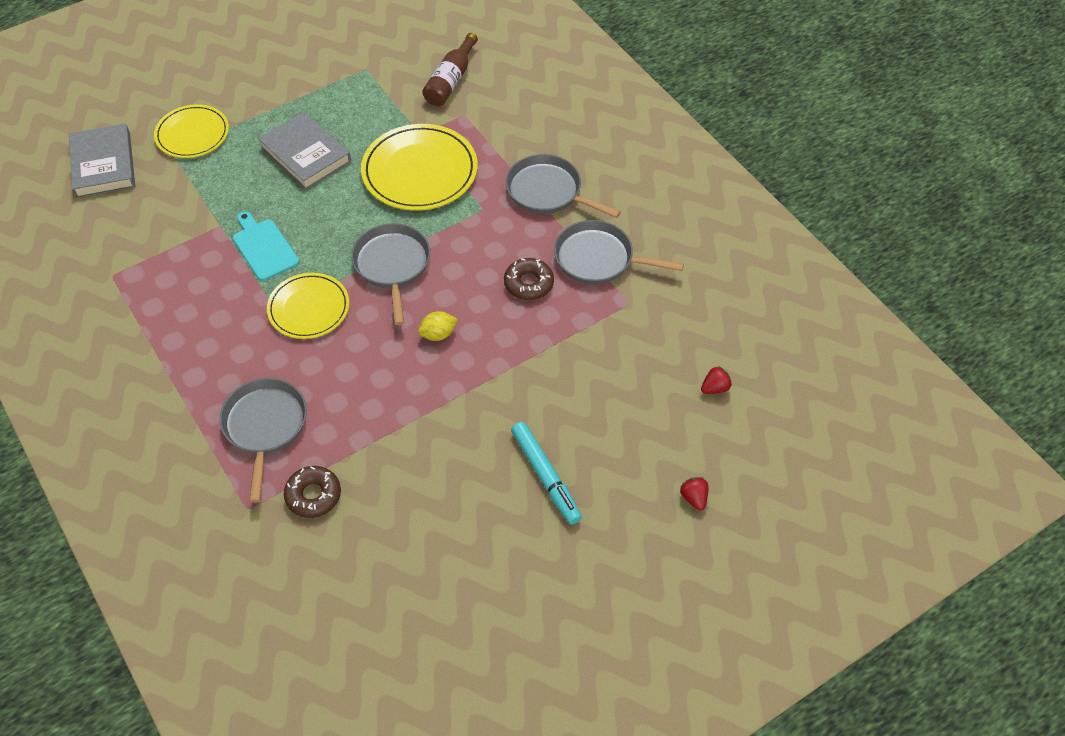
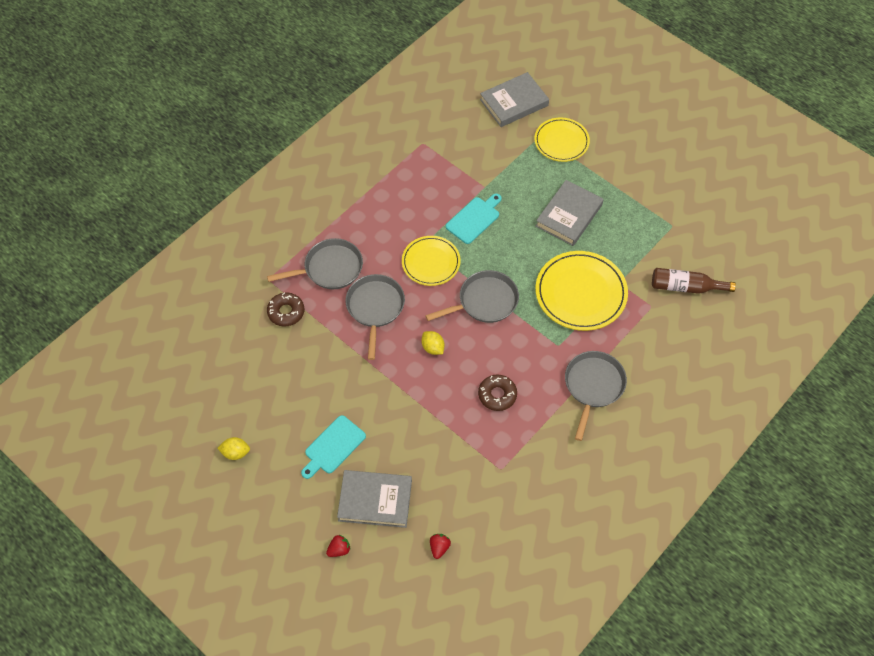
camera: 75 degrees right, 5 degrees up
turquoise marker [511,422,582,525] -> turquoise cutting board [301,415,366,479]
grey pan [554,220,684,284] -> grey pan moved to [345,274,405,360]
red strawberry [701,366,732,394] -> red strawberry turned 120 degrees counterclockwise [430,534,451,559]
none -> yellow lemon [217,437,250,460]
none -> grey book [337,470,412,528]

